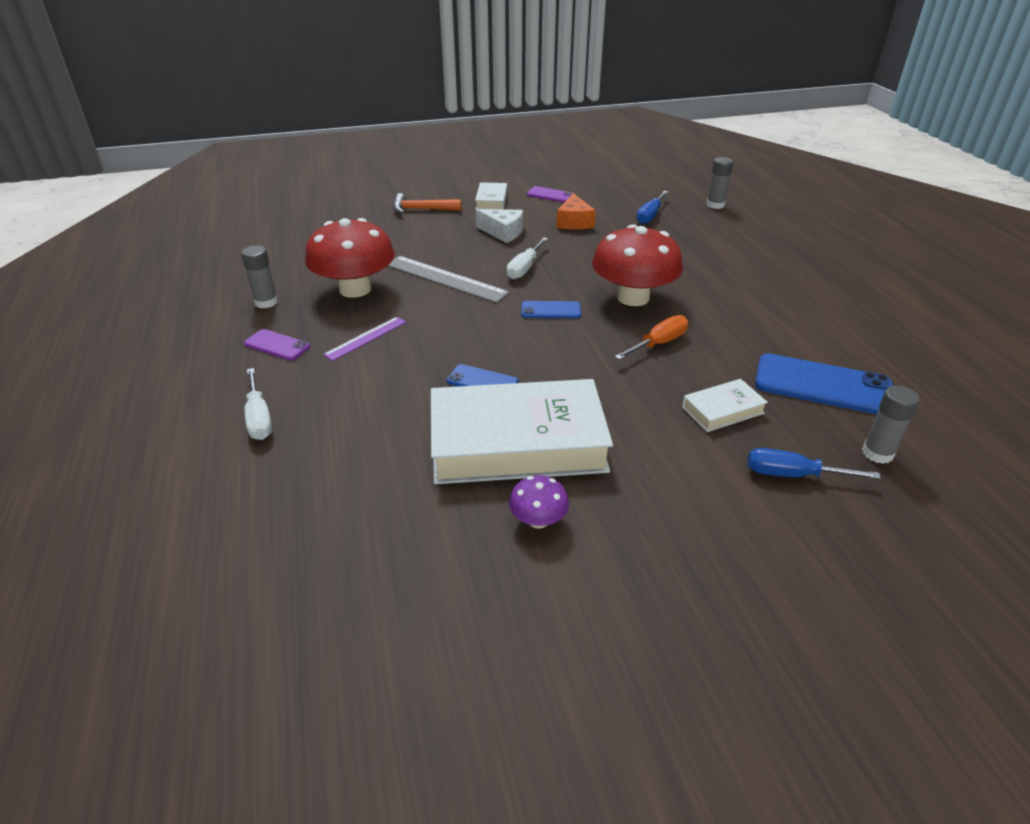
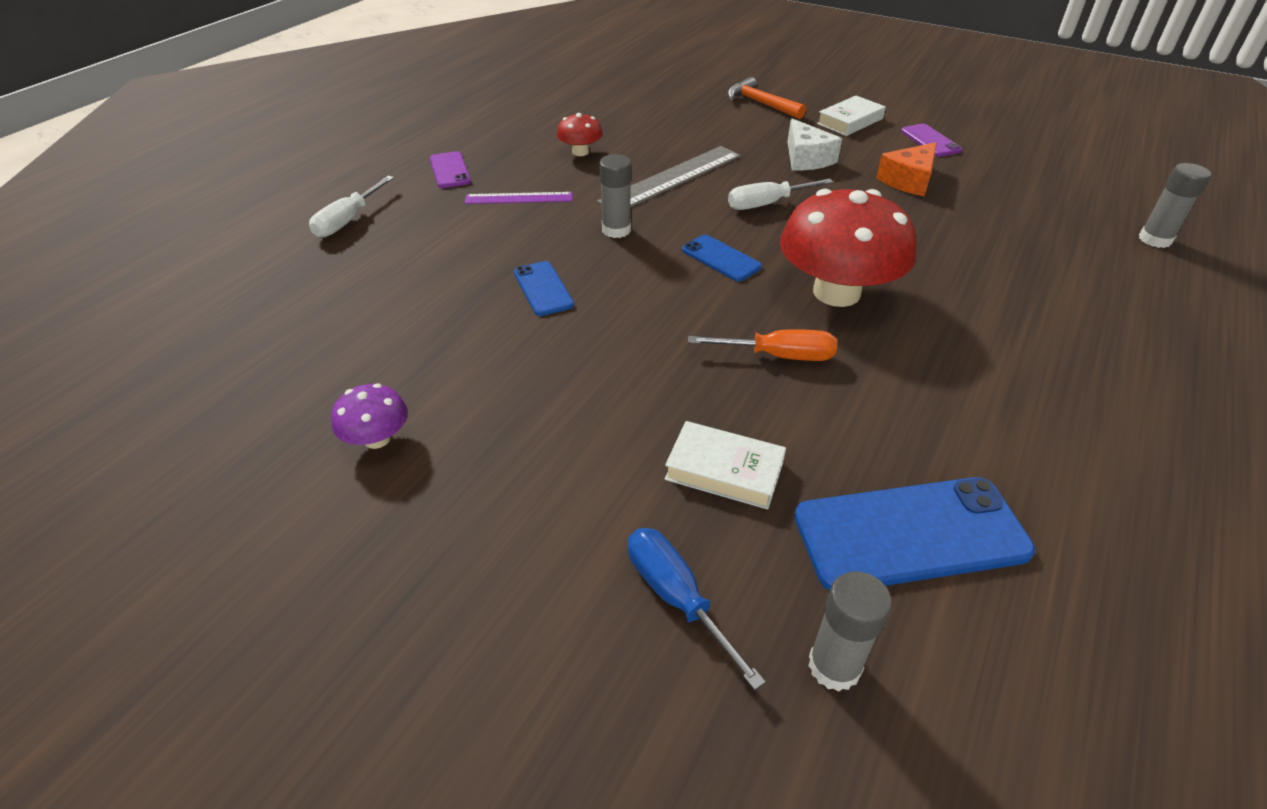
camera: 45 degrees right, 5 degrees up
grey glue stick [241,246,278,308] -> grey glue stick moved to [599,154,632,238]
red mushroom [305,218,395,298] -> red mushroom [557,113,603,156], size x0.46
grey ruler [388,256,510,303] -> grey ruler turned 60 degrees clockwise [597,146,740,207]
white book [431,379,613,484] -> none
blue screwdriver [637,191,668,224] -> none
blue phone [755,353,893,415] -> blue phone turned 75 degrees counterclockwise [794,477,1035,591]

